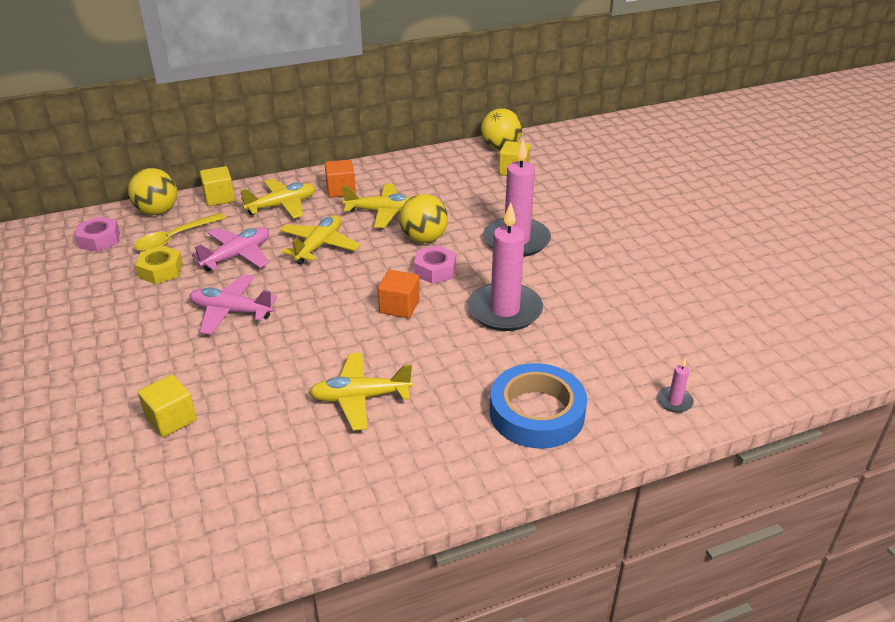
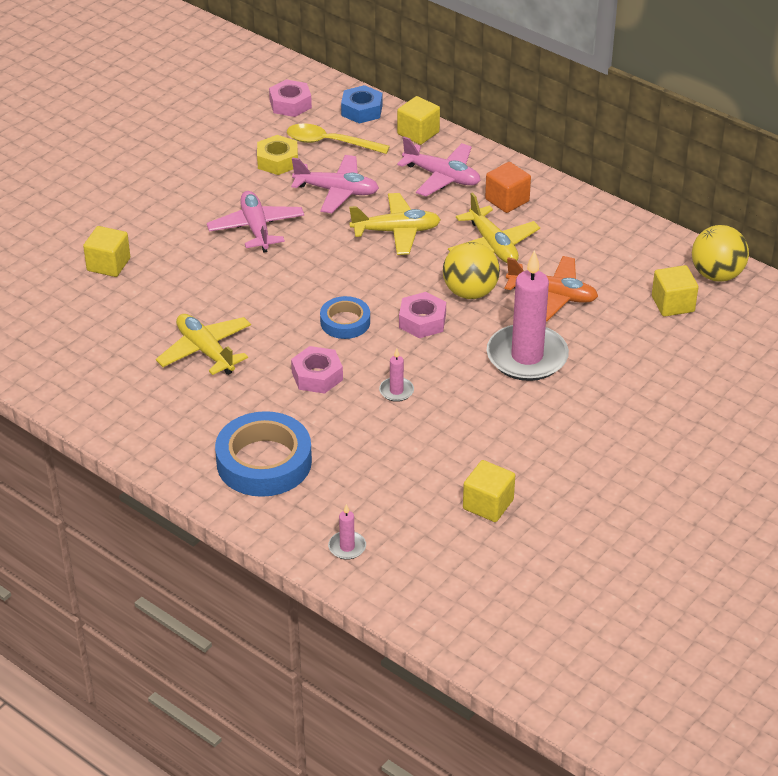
camera: 60 degrees right, 5 degrees up
yellow ball [128,168,177,215] -> blue nut [341,85,382,124]
yellow plane [241,179,316,219] -> pink plane [397,137,481,196]
orange cube [378,270,420,318] -> blue tape [320,296,370,339]
pink candle [468,202,543,331] -> pink candle [379,349,414,402], size x0.42
none -> pink nut [291,346,343,394]
none -> yellow cube [463,460,515,522]
none -> orange plane [505,256,598,321]

